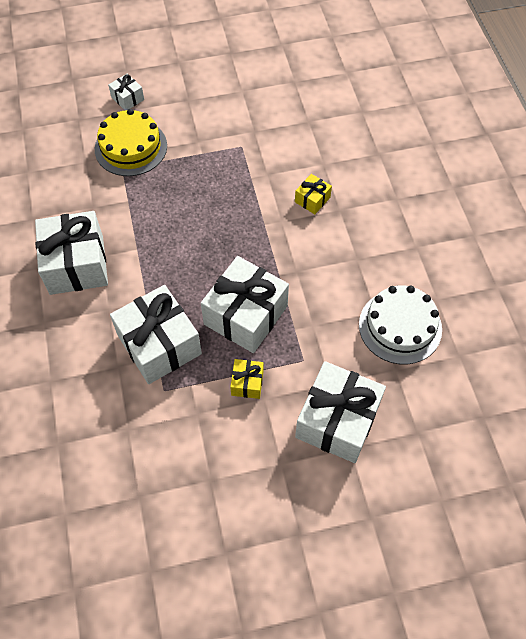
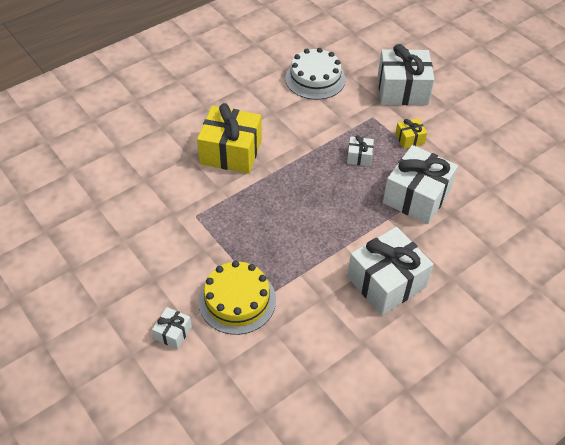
camera: 115 degrees left, 10 degrees down
white gift [201,256,289,353] -> white gift [347,135,374,166], size x0.46
yellow gift [295,174,332,214] -> yellow gift [197,103,262,174], size x2.17

